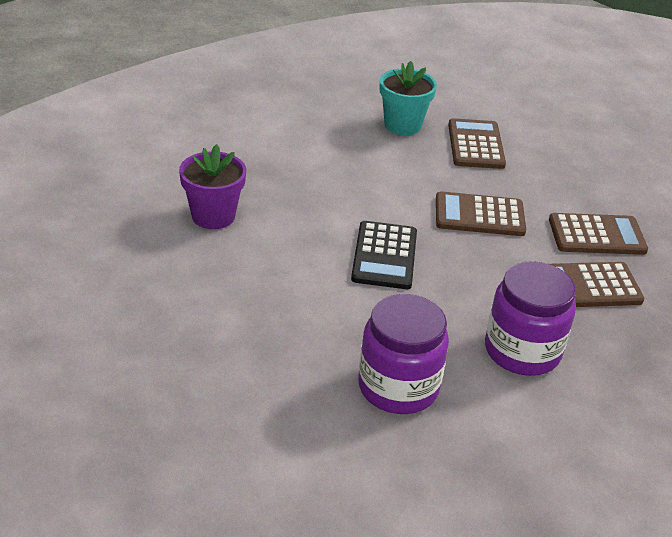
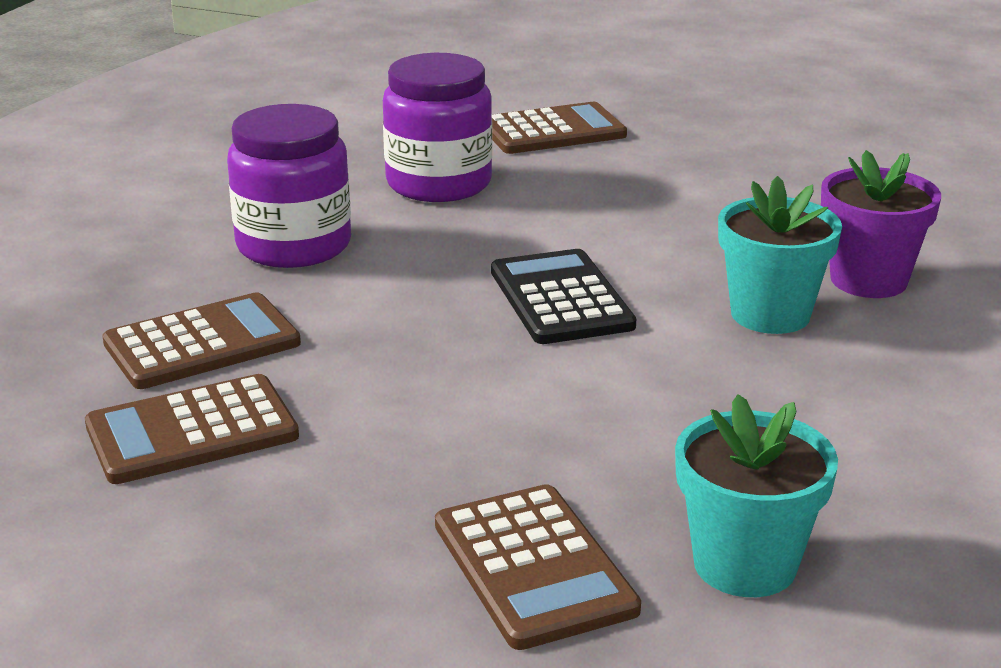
camera: 160 degrees right, 10 degrees down
brown calculator [436,191,526,236] -> brown calculator moved to [492,102,627,154]
none -> turquoise flower pot [718,176,842,334]

